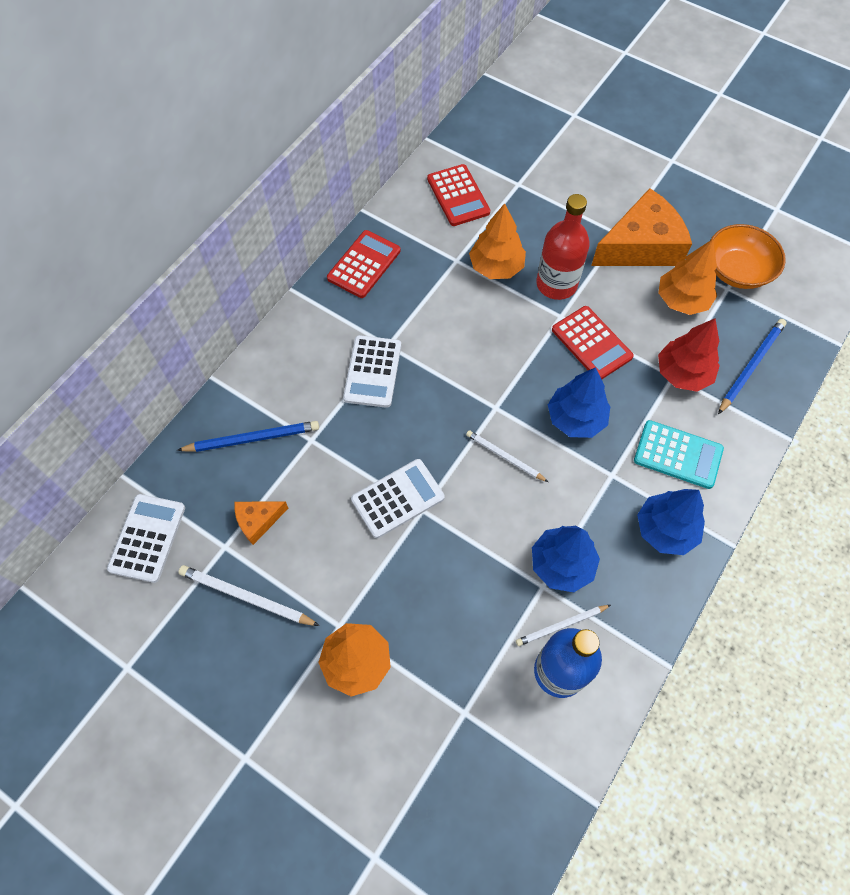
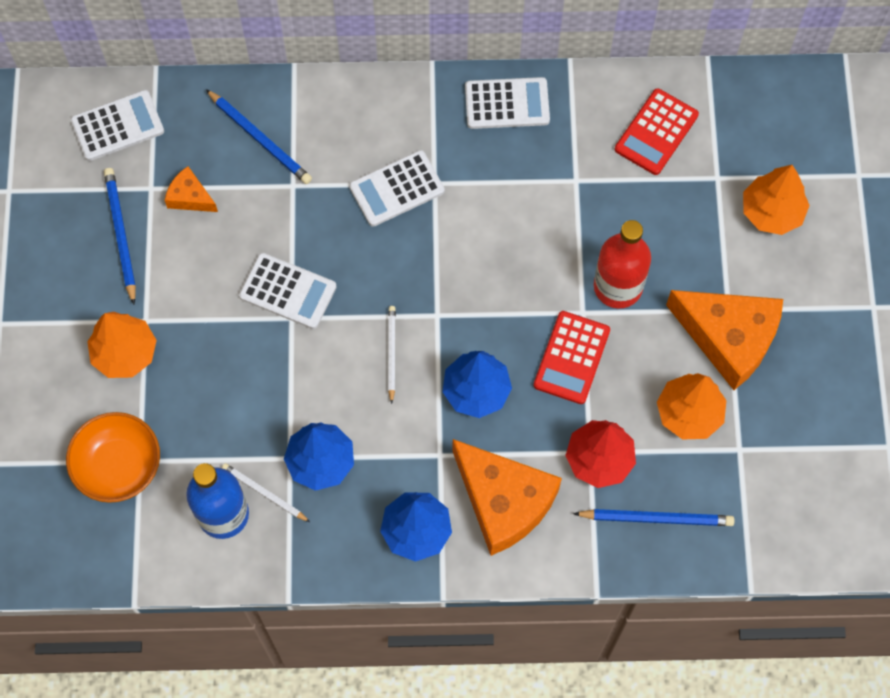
camera: 55 degrees right, 5 degrees up
white pencil [178,565,320,626] -> blue pencil [104,168,136,304]
red calculator [327,230,401,298] -> white calculator [465,77,550,129]
orange tree [469,203,526,279] -> orange tree moved to [743,165,810,235]
turquoise calculator [634,420,724,489] -> orange cheese [453,439,562,556]
orange bowl [711,224,786,289] -> orange bowl moved to [66,412,160,503]

